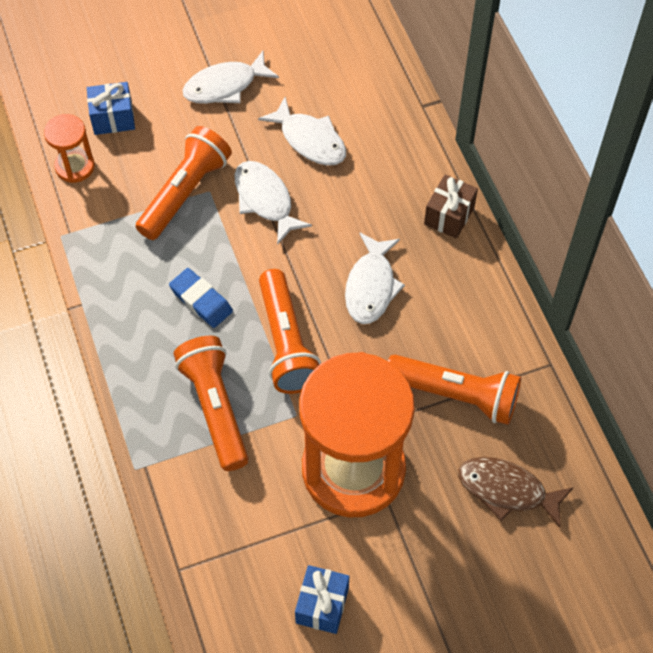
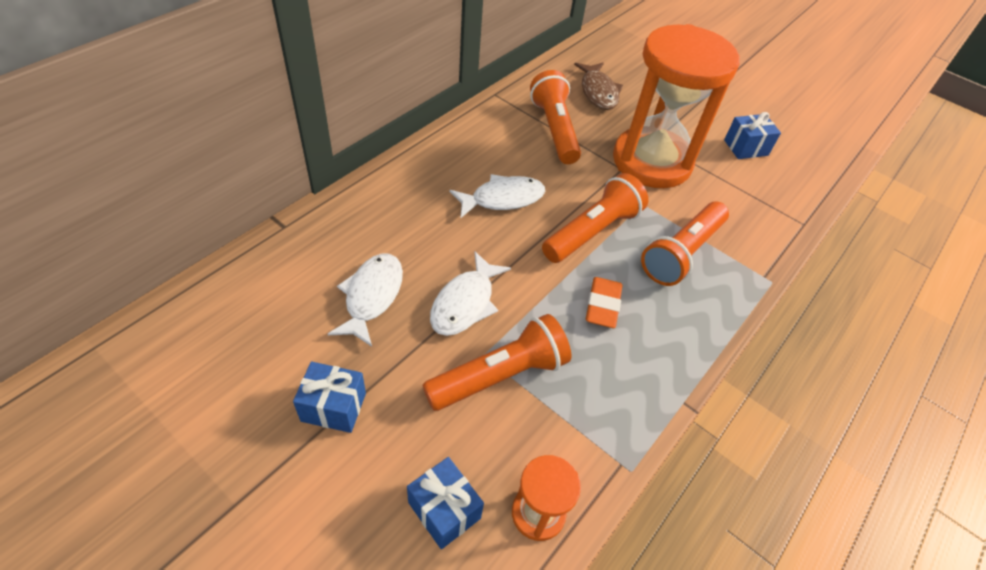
camera: 125 degrees left, 10 degrees down
orange flashlight [135,126,232,240] -> orange flashlight turned 150 degrees clockwise [423,314,572,411]
blue eraser [169,268,233,328] -> orange eraser [586,277,623,328]
white fish [182,51,279,104] -> blue gift [293,362,366,433]
brown gift [424,174,478,239] -> none

